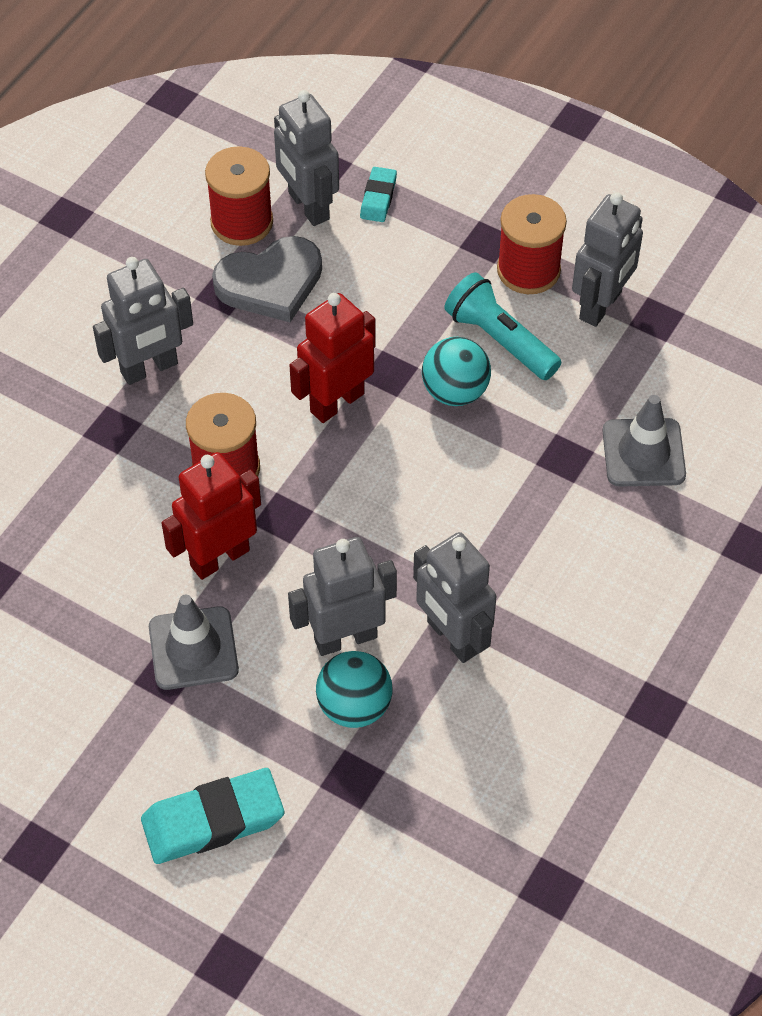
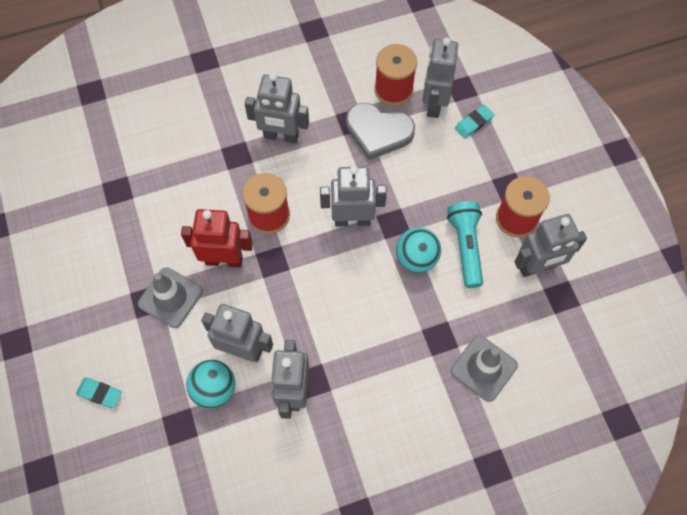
camera: 40 degrees right, 10 degrees up
turquoise eraser [141,768,284,864] -> turquoise eraser [76,378,122,408], size x0.55
red robot [289,293,376,423] -> grey robot [320,166,387,227]

